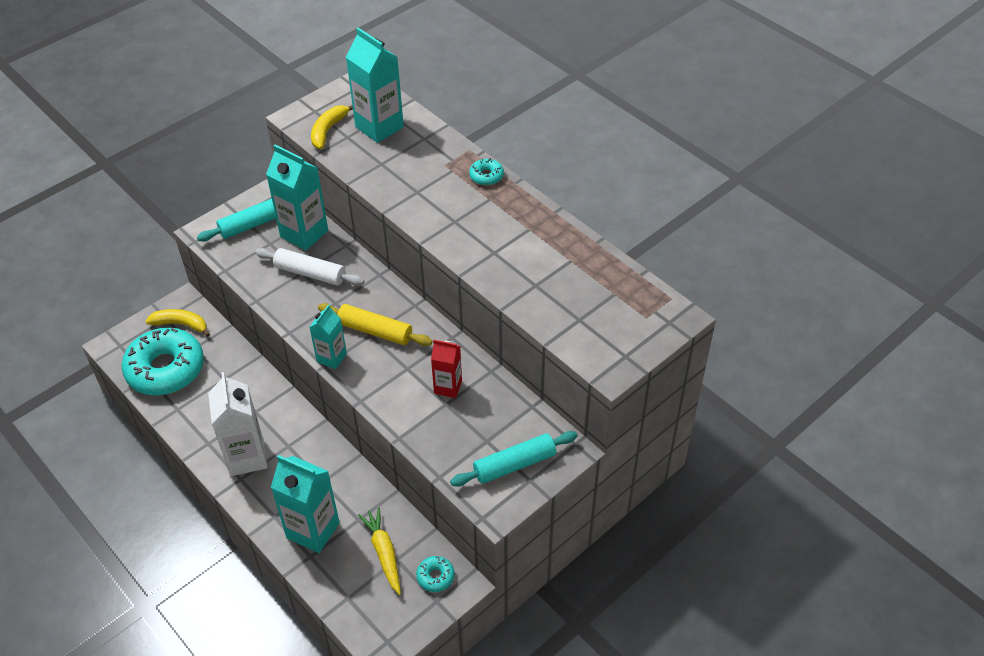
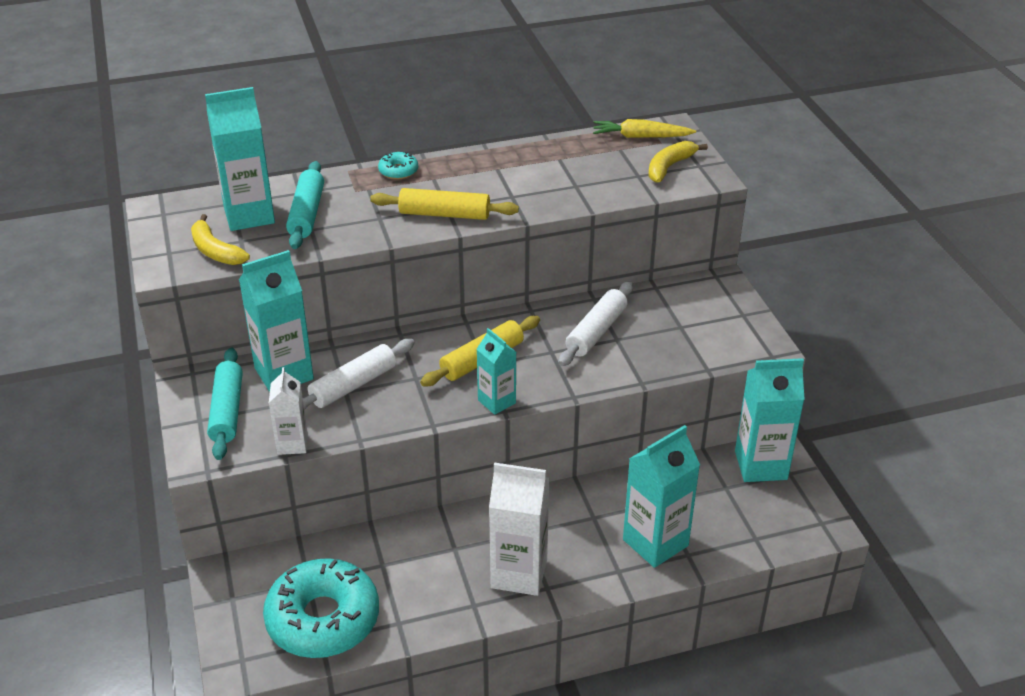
camera: 65 degrees left, 10 degrees down
yellow banana [146,309,210,337] -> yellow banana moved to [648,141,708,183]
yellow carrot [358,507,401,595] -> yellow carrot moved to [593,119,696,138]
turquoise donut [416,556,455,592] -> turquoise carton [735,358,805,482]
red carton [431,340,462,398] -> white rolling pin [558,281,633,366]
turquoise rolling pin [450,431,578,487] -> turquoise rolling pin moved to [286,161,324,249]
none -> white carton [269,367,308,455]
none -> yellow rolling pin [370,188,519,220]

